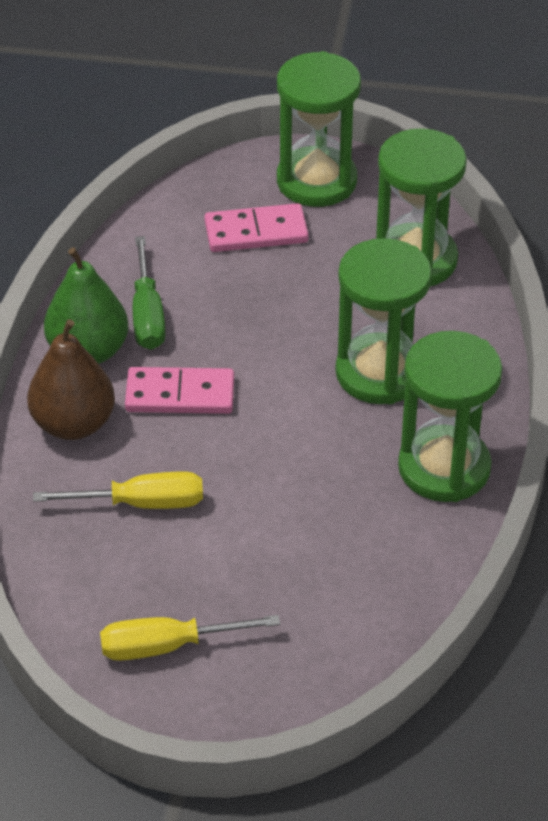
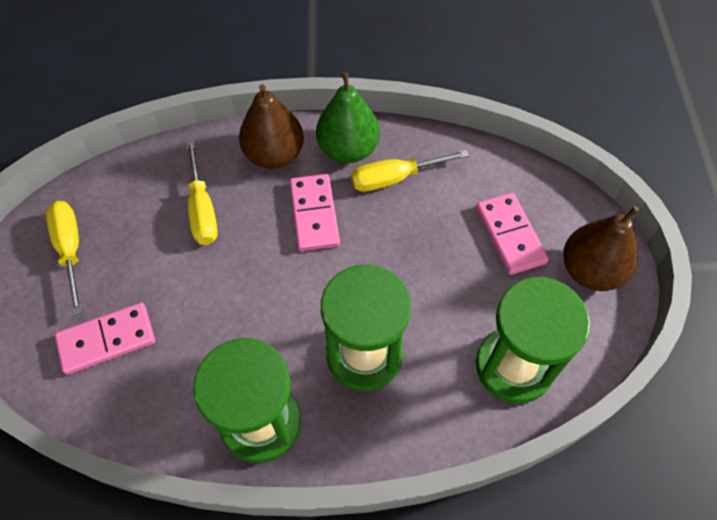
camera: 80 degrees right, 15 degrees up
green screwdriver [133,236,166,350] -> yellow screwdriver [351,150,469,192]
green hourglass [277,51,361,207] -> brown pear [563,206,640,291]
none -> pink domino [54,303,155,375]

